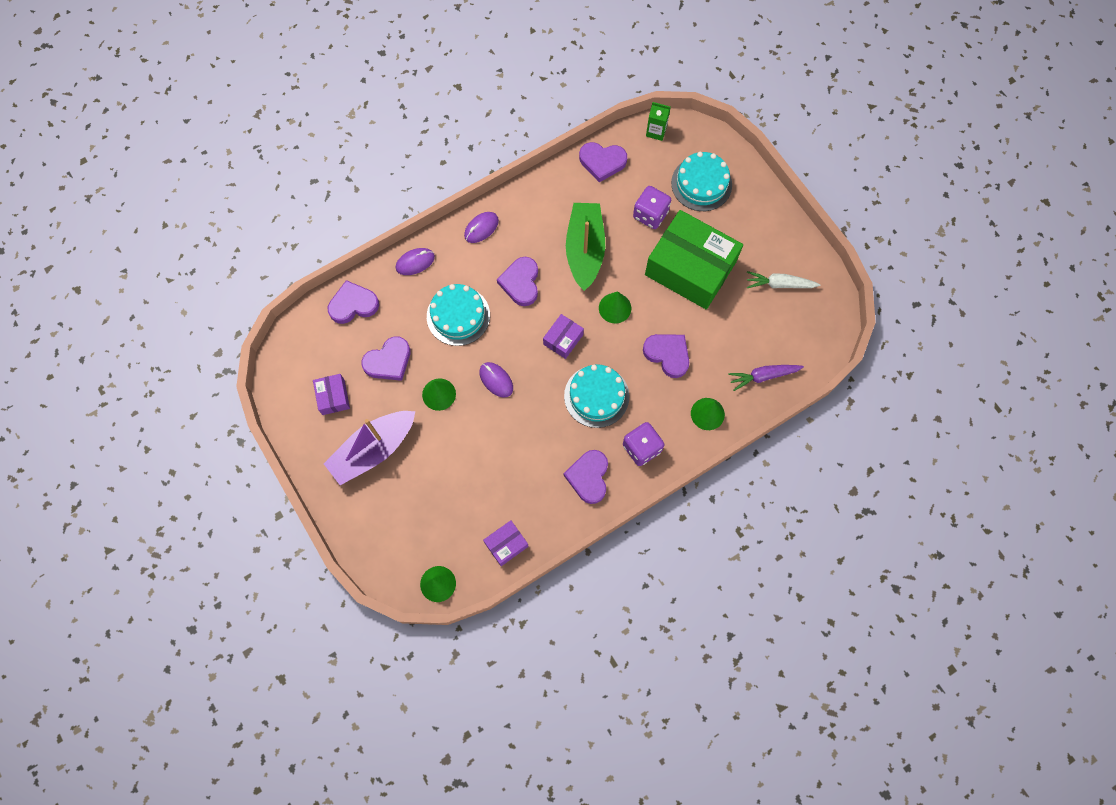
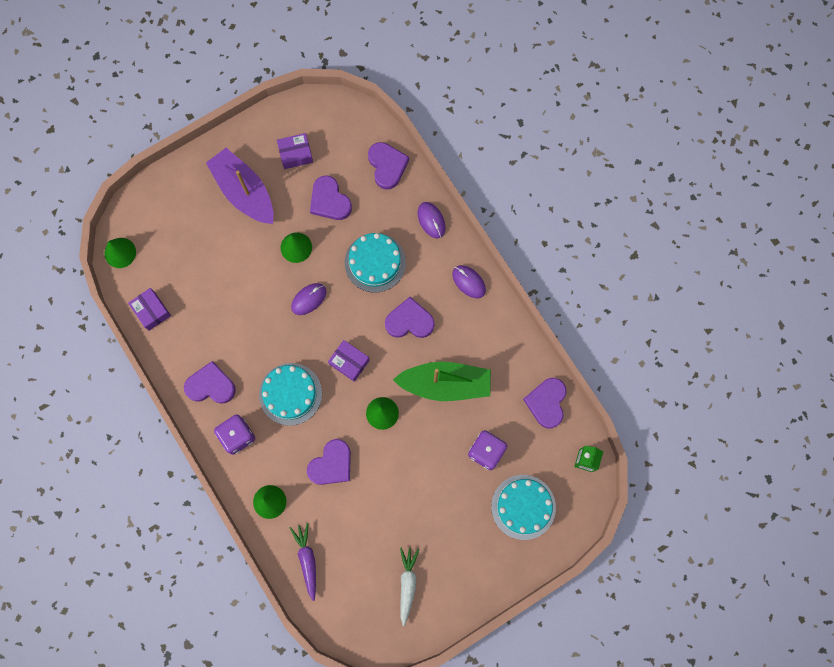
camera: 90 degrees right, 5 degrees up
green box [645,210,743,309] -> none

